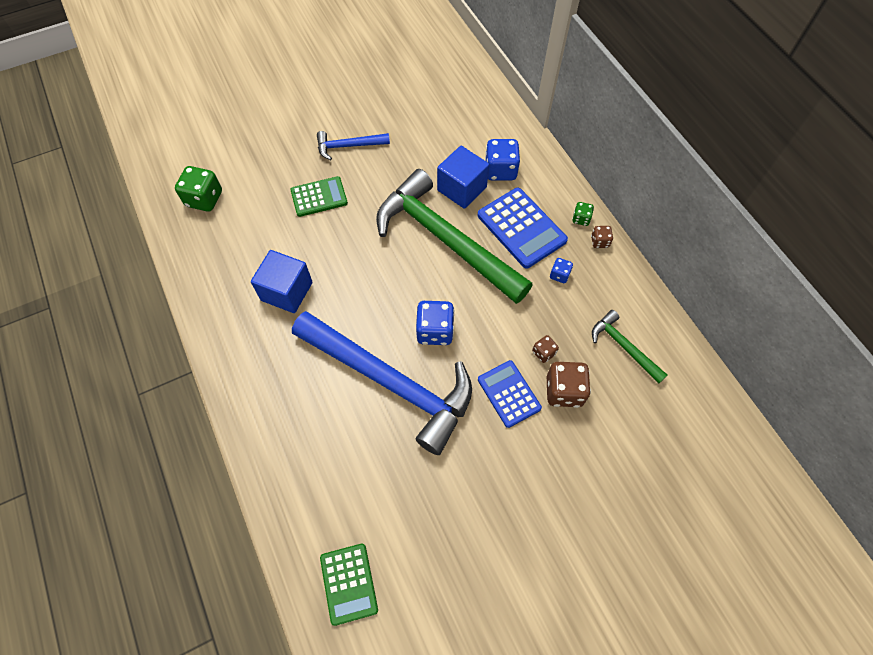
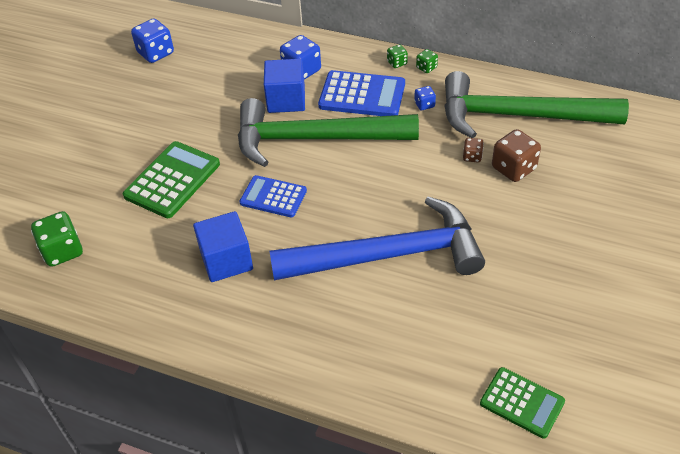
camera: 40 degrees left, 15 degrees down
green calculator [290,176,348,217] -> green calculator [123,141,220,218], size x1.52
blue hammer [317,131,390,160] -> none
blue dice [416,301,454,345] -> blue dice moved to [131,18,174,63]
blue calculator [478,360,542,428] -> blue calculator moved to [239,175,307,217]
brown dice [591,226,613,248] -> green dice [416,49,438,73]
green hammer [592,310,667,384] -> green hammer [444,71,629,138], size x2.23

